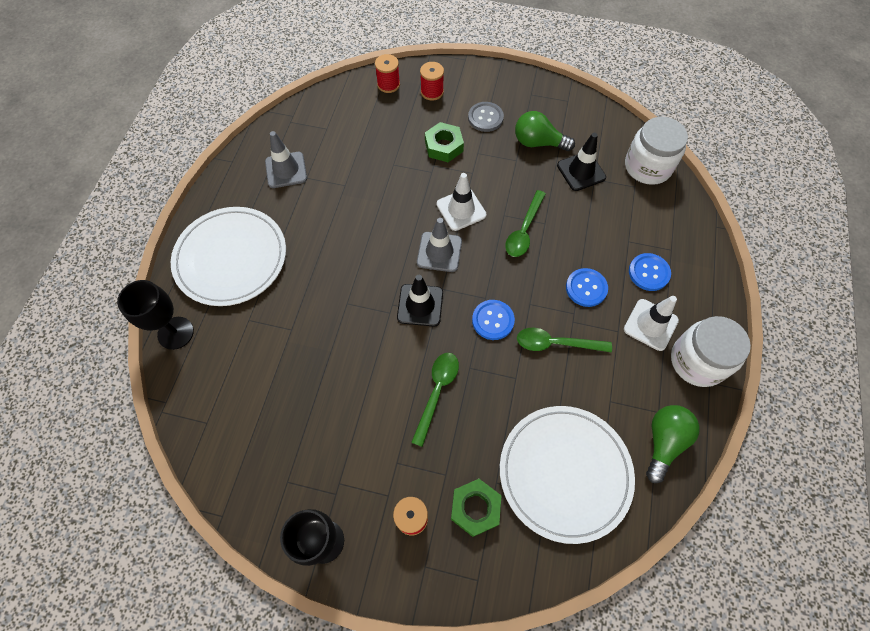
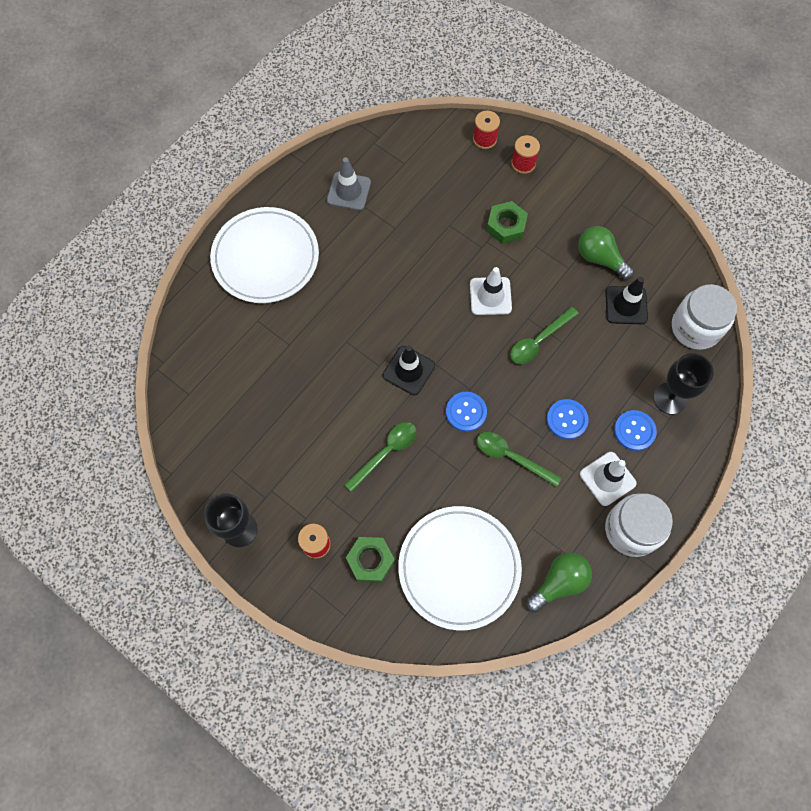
camera: 25 degrees right, 5 degrees up
black goblet [117,280,194,350] -> black goblet moved to [653,353,714,415]
grey traffic cone [417,218,462,272] -> none
grey button [468,102,504,132] -> none

